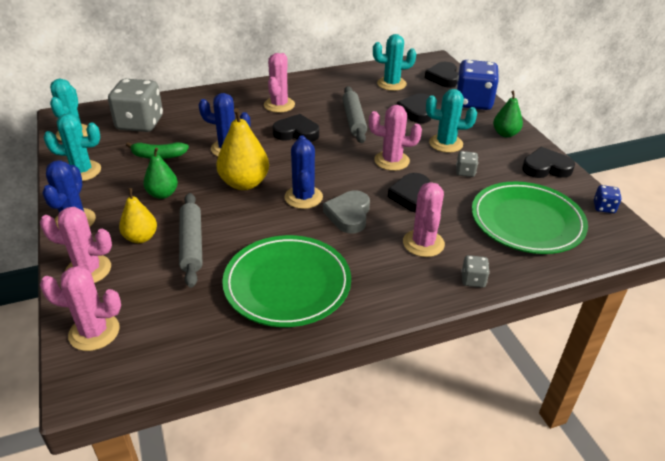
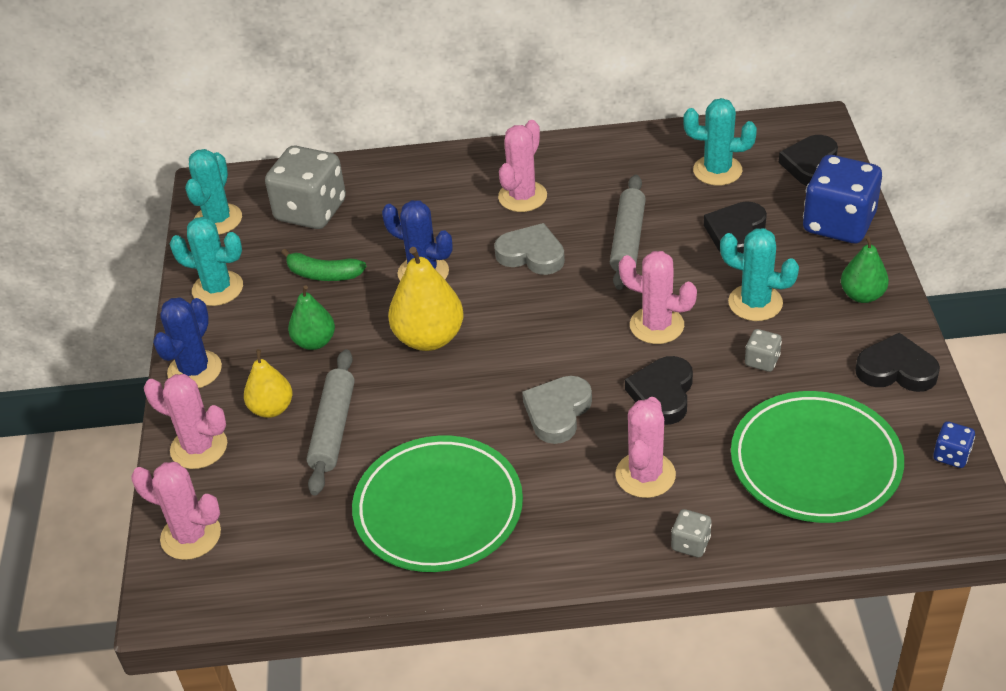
camera: 20 degrees right, 5 degrees up
black heart [273,114,319,142] -> grey heart [494,223,565,275]
blue cactus [285,135,323,209] -> none

